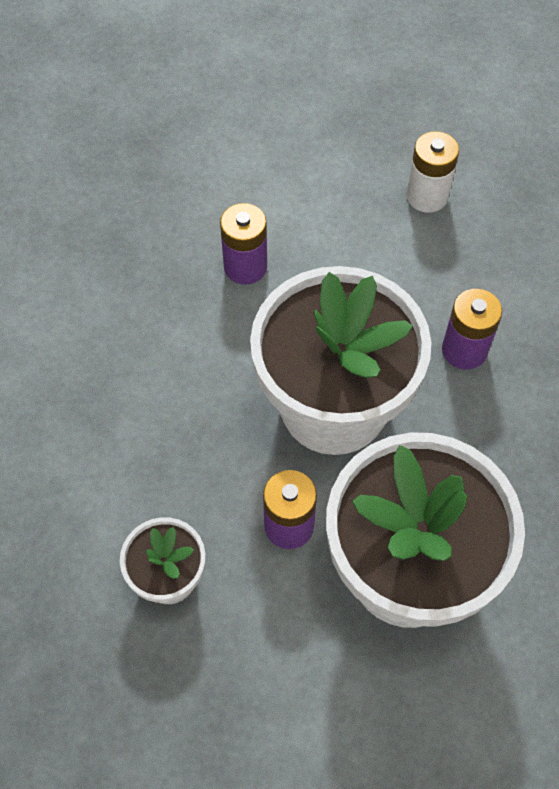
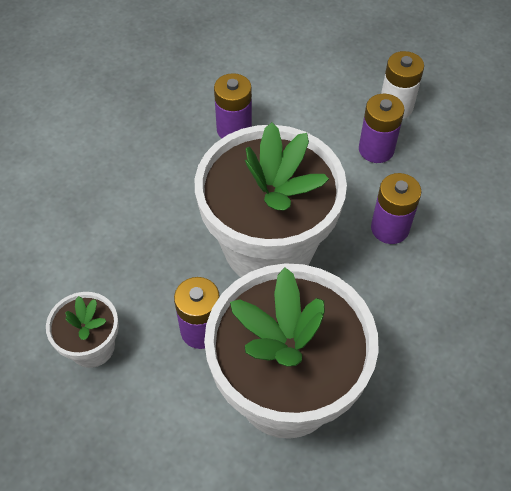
camera: 15 degrees right, 5 degrees down
none -> purple battery [359,94,405,163]

